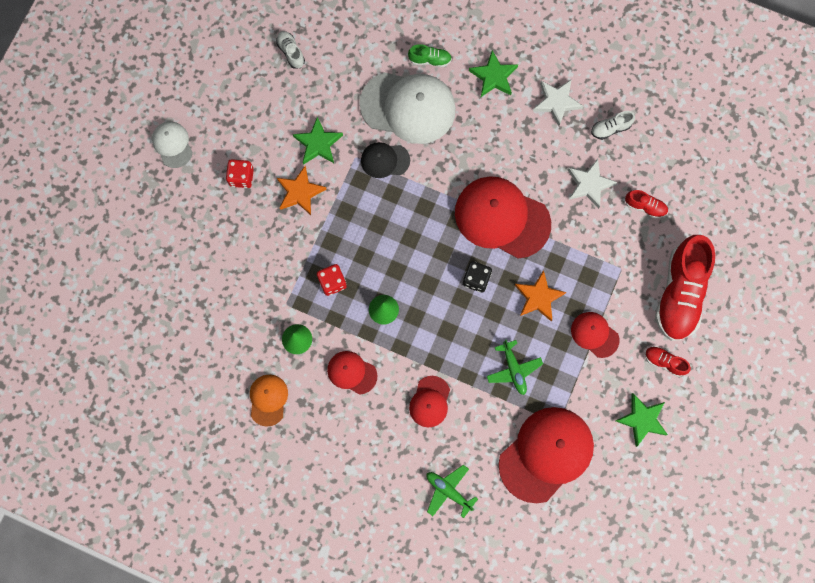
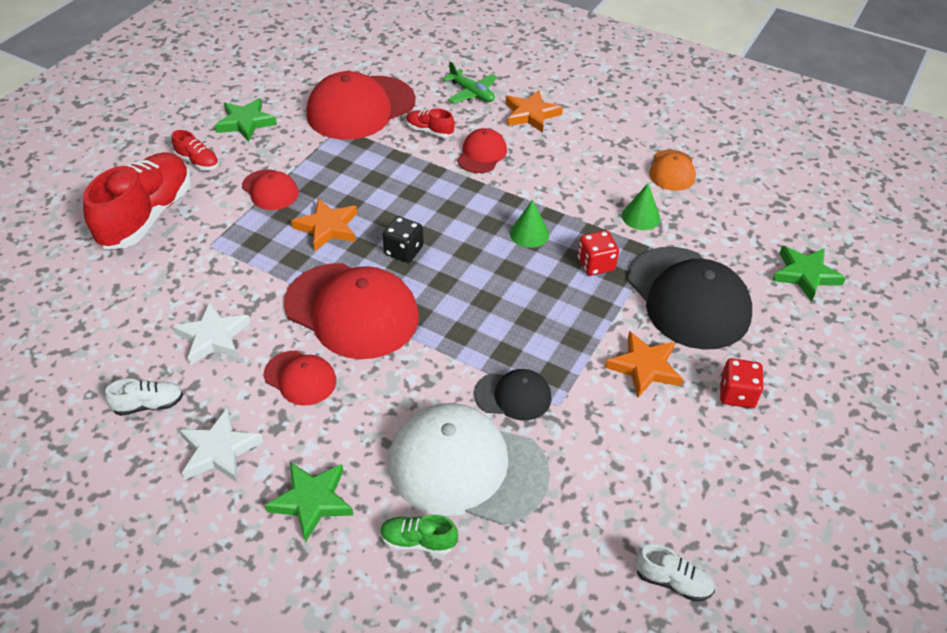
camera: 175 degrees left, 30 degrees down
white cap [152,122,193,168] -> none
white shoe [276,31,305,69] -> white shoe turned 45 degrees counterclockwise [635,544,715,602]
green star [293,117,343,165] -> green star moved to [772,246,846,302]
red cap [327,351,377,395] -> red cap moved to [264,351,336,406]
green plane [487,339,543,395] -> none
red shoe [625,190,668,219] -> red shoe moved to [406,108,455,138]
none -> orange star [506,90,563,133]
none -> black cap [628,247,752,350]

